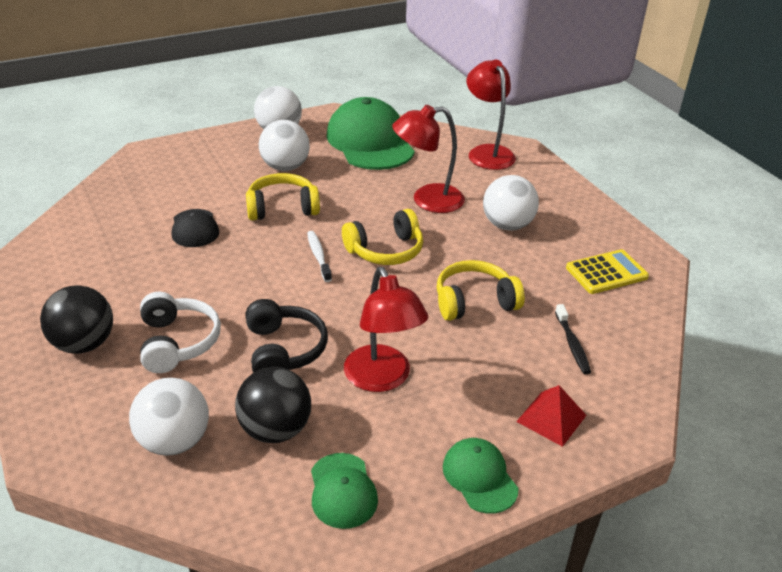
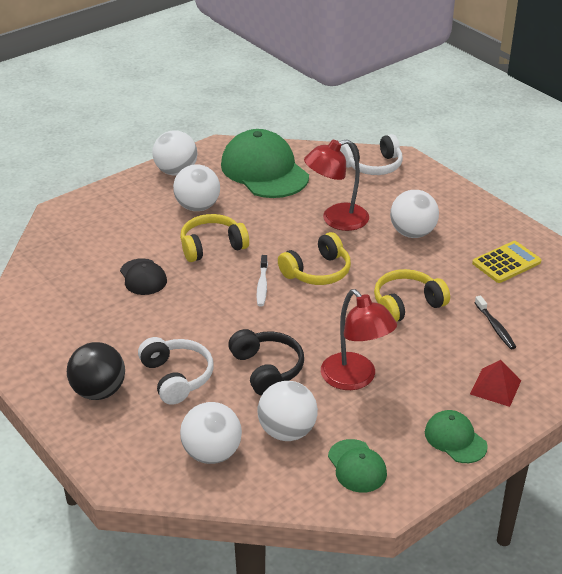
camera: 10 degrees left, 0 degrees up
black ball [235,367,311,443] -> white ball [258,381,318,441]
white toothbrush [307,231,332,282] -> white toothbrush turned 150 degrees counterclockwise [257,255,268,307]
red lamp [467,60,516,170] -> white headphones [340,134,403,175]

